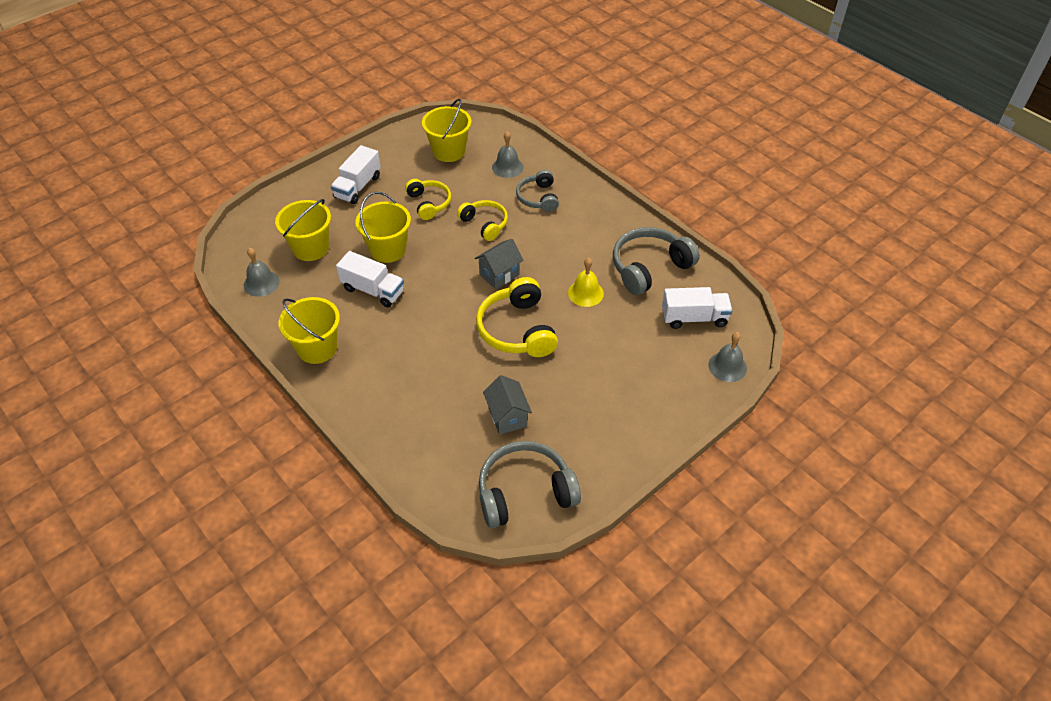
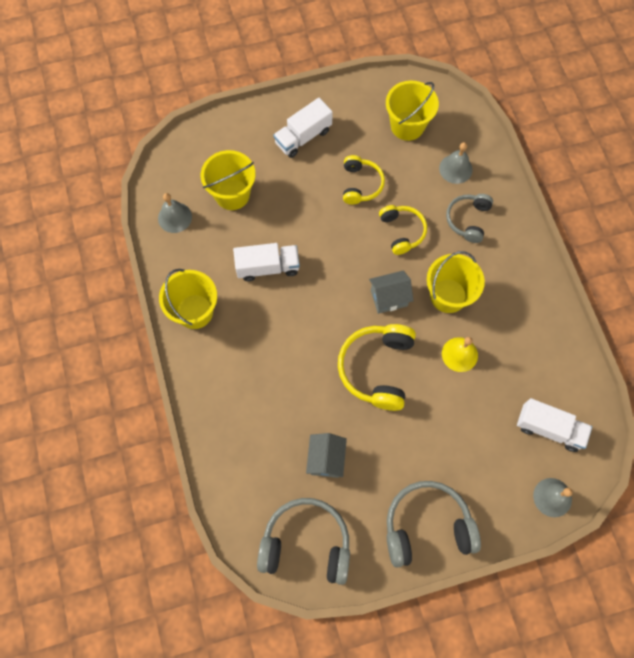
camera: 25 degrees right, 20 degrees up
white truck [336,251,404,307] -> white truck turned 60 degrees counterclockwise [233,243,300,281]
yellow bucket [355,192,411,263] -> yellow bucket moved to [427,251,485,313]
grey headphones [613,227,700,295] -> grey headphones moved to [387,481,481,568]

